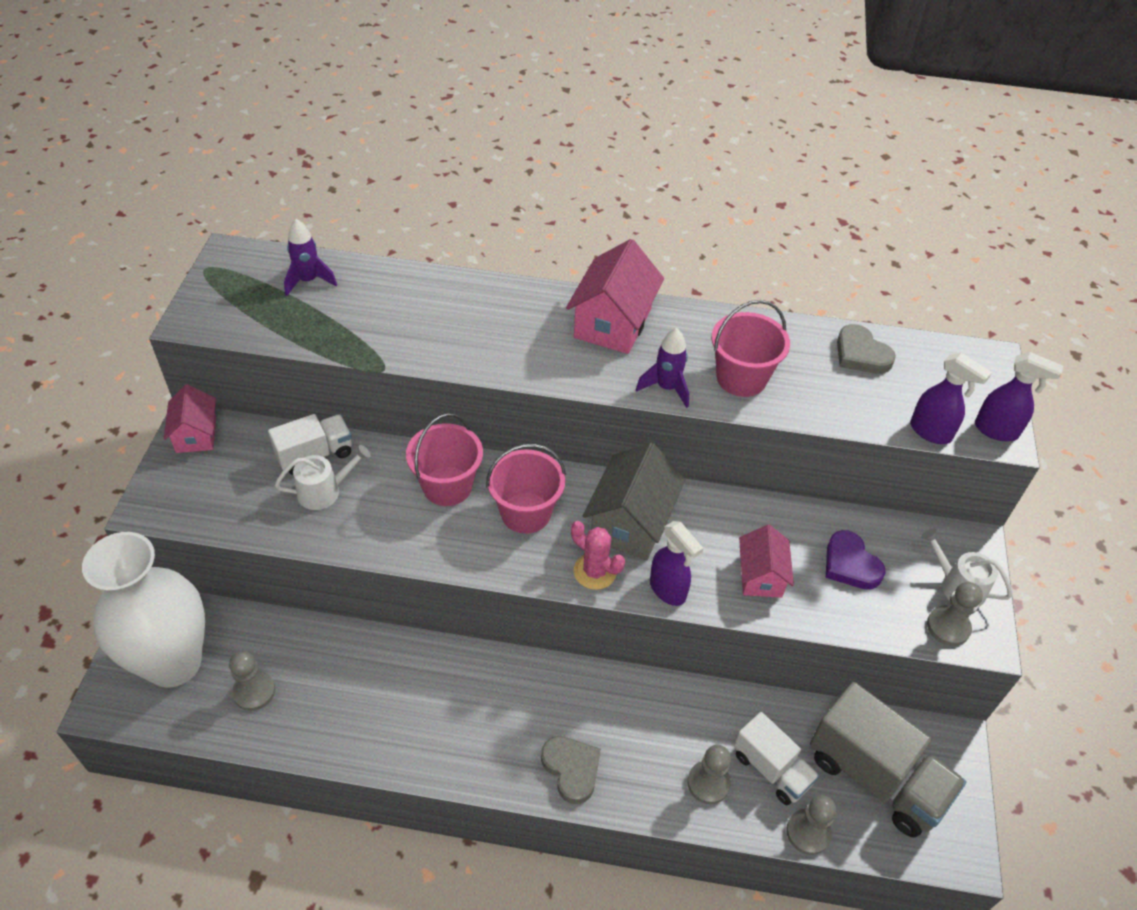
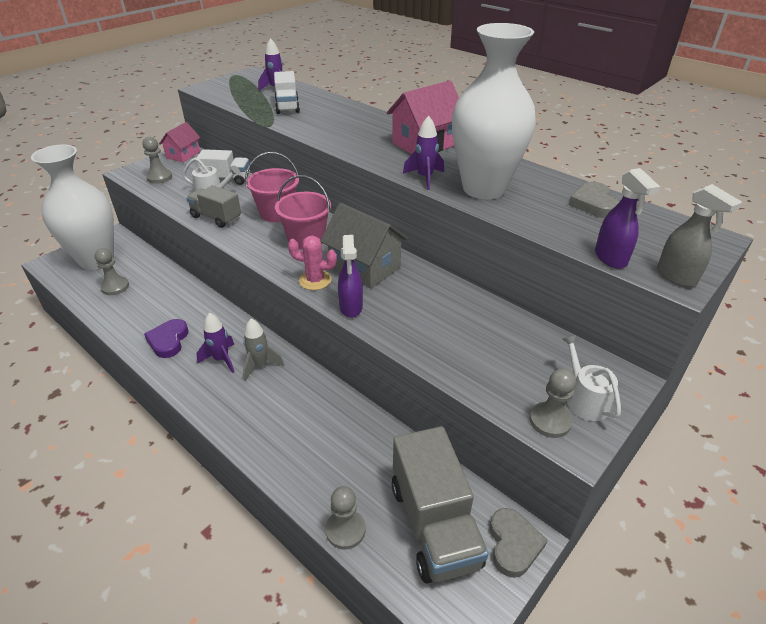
camera: 35 degrees right, 10 degrees down
grey heart [541,736,601,804] -> grey heart moved to [490,508,548,578]
pink cactus [571,521,625,590] -> pink cactus turned 60 degrees counterclockwise [288,236,337,290]
grey house [583,443,685,560] -> grey house turned 75 degrees clockwise [320,203,408,288]
grey pawn [687,745,731,804] -> grey pawn moved to [142,137,172,184]
pink bucket [712,300,790,397] -> white vase [452,23,536,199]
white truck [734,712,819,805] -> white truck moved to [274,71,300,114]
pink house [739,525,794,598] -> none
purple heart [826,530,886,590] -> purple heart moved to [144,319,189,358]
purple spray bottle [975,352,1063,441] -> grey spray bottle [657,184,743,287]
none -> grey truck [186,185,241,228]
none -> purple rocket [197,313,235,373]
none -> grey rocket [243,319,284,381]

